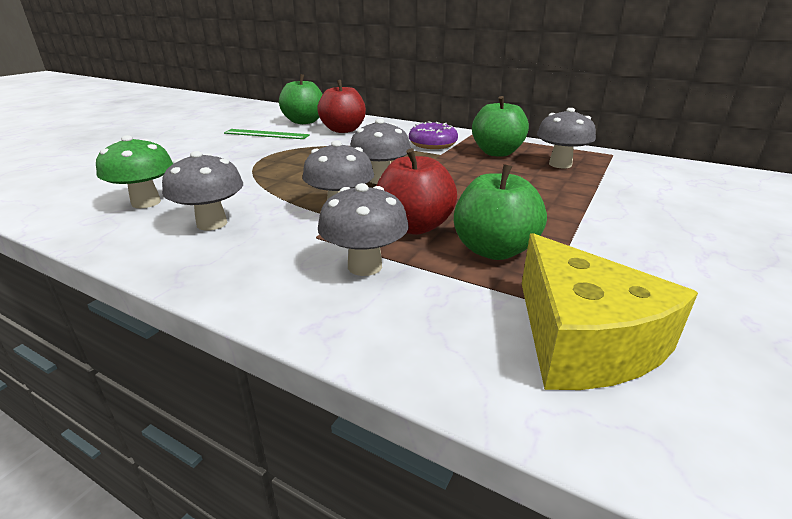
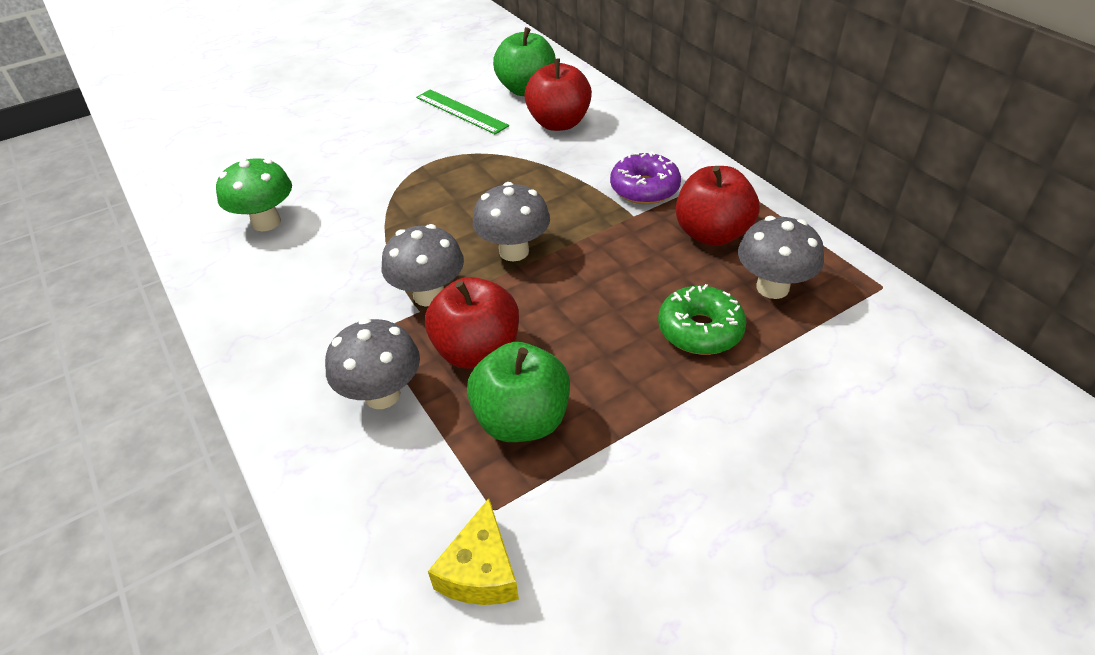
camera: 30 degrees right, 15 degrees up
grey mushroom [162,151,243,230] -> none
green apple [472,96,529,157] -> red apple [676,166,760,246]
yellow cheese [522,233,698,390] -> yellow cheese [428,498,519,605], size x0.57
none -> green donut [658,284,746,355]

